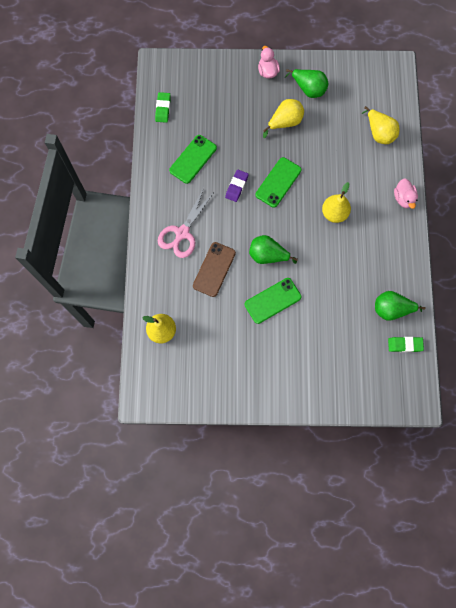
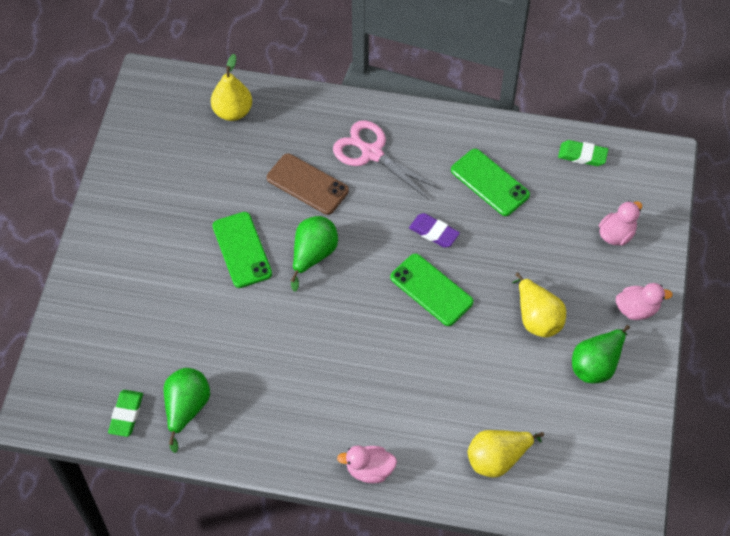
camera: 100 degrees right, 15 degrees down
yellow pear [322,182,351,223] -> none
none -> pink duck [599,201,642,246]

